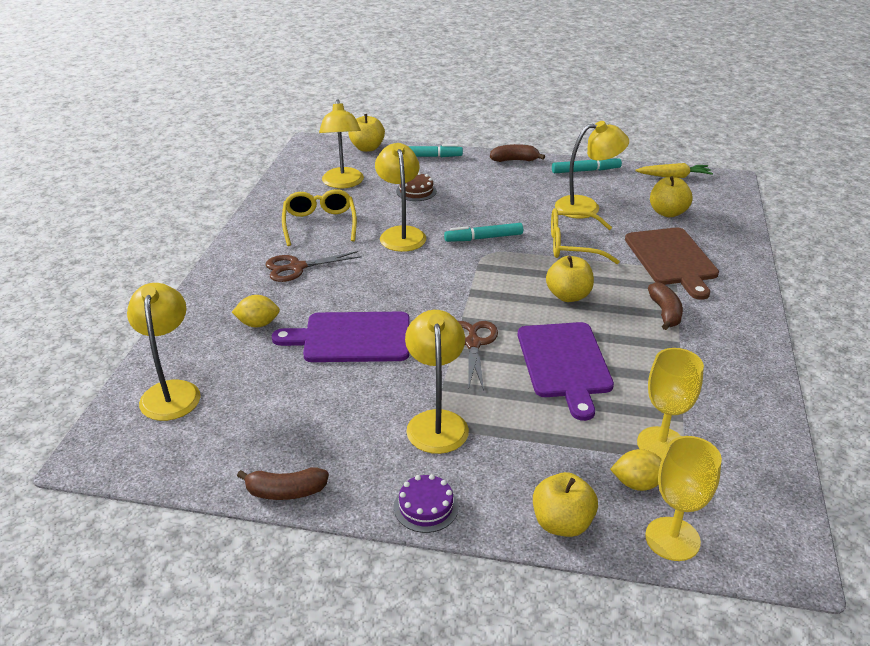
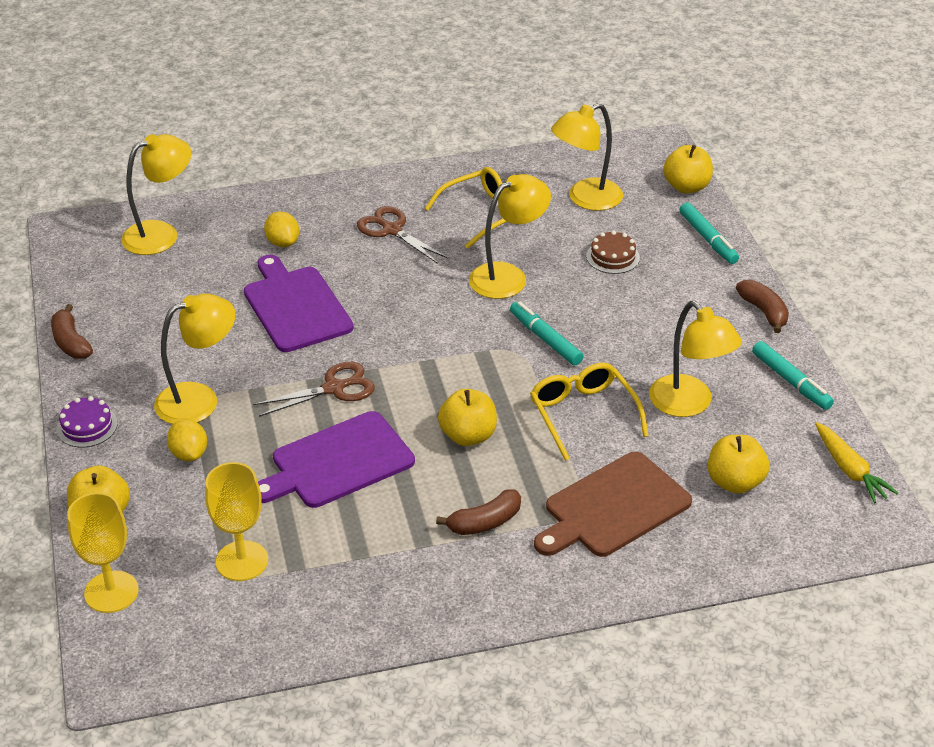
camera: 65 degrees right, 5 degrees up
yellow lemon [610,449,662,491] -> yellow lemon moved to [167,419,207,461]

